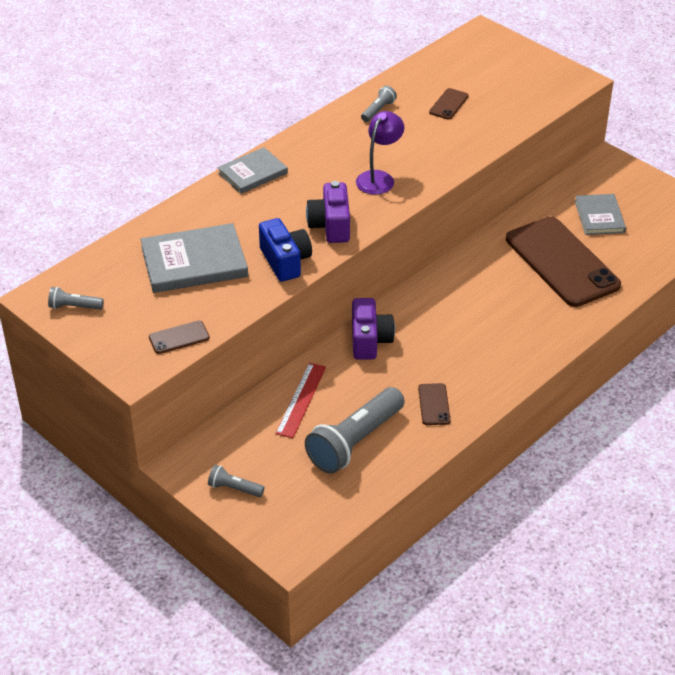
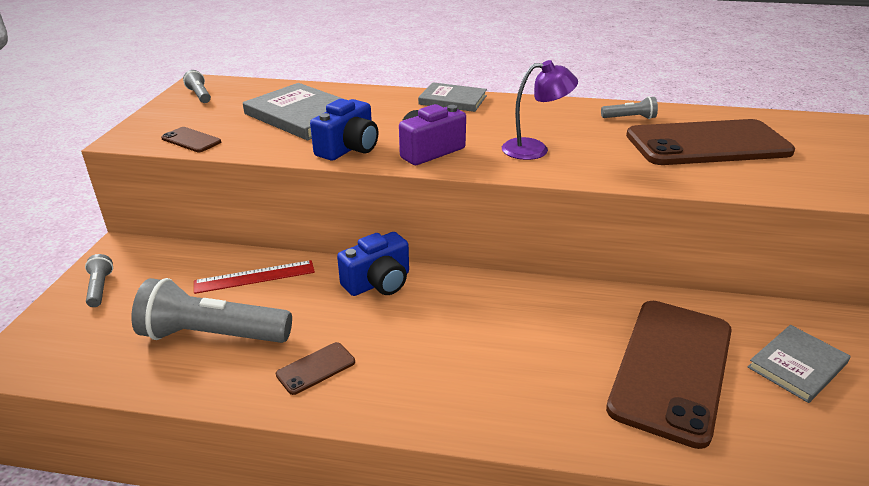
camera: 55 degrees right, 10 degrees down
purple camera [352,298,395,360] -> blue camera [337,232,409,296]
brown phone [429,88,469,119] -> brown phone [626,119,795,165], size x2.48

